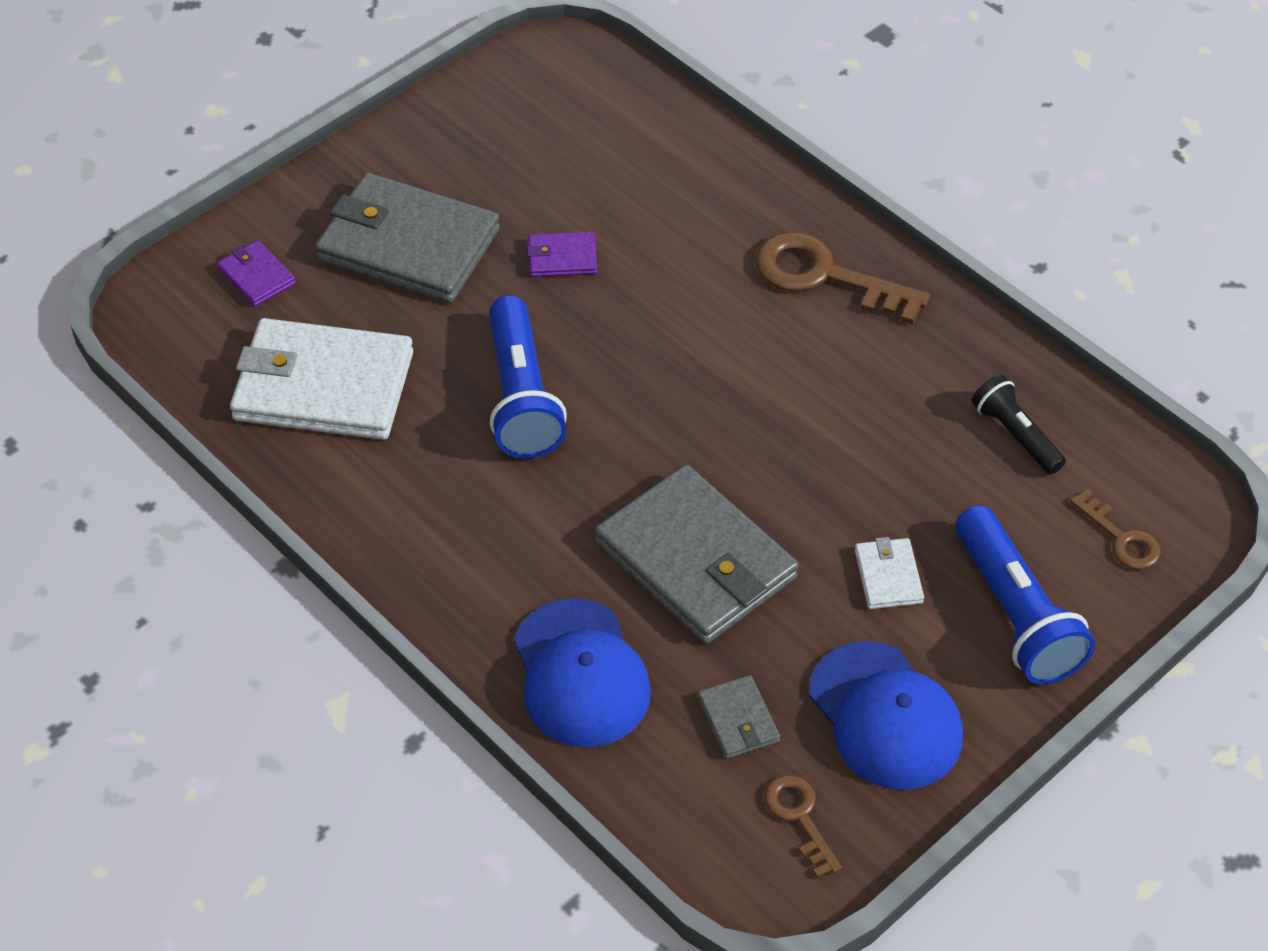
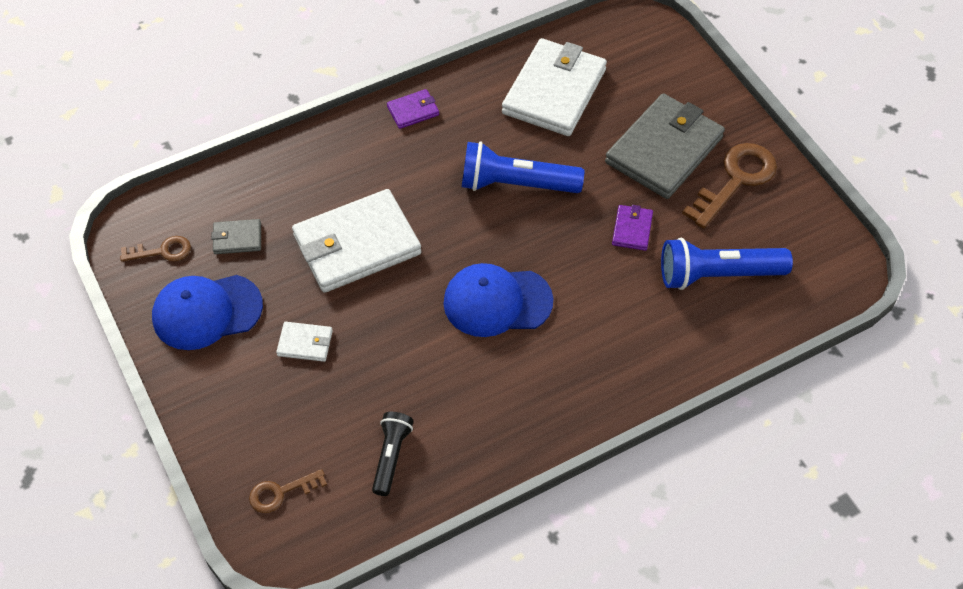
camera: 105 degrees right, 5 degrees up
purple wallet [217,240,296,307] -> purple wallet moved to [387,89,439,129]
blue cap [514,598,651,747] -> blue cap moved to [443,263,553,337]
grey wallet [595,465,799,644] -> white wallet [292,189,422,293]
brown key [755,232,930,325] -> brown key moved to [682,143,777,229]
blue flashlight [956,505,1095,685] -> blue flashlight moved to [661,238,793,290]
black flashlight [972,374,1066,475] -> black flashlight turned 60 degrees counterclockwise [372,412,414,496]

